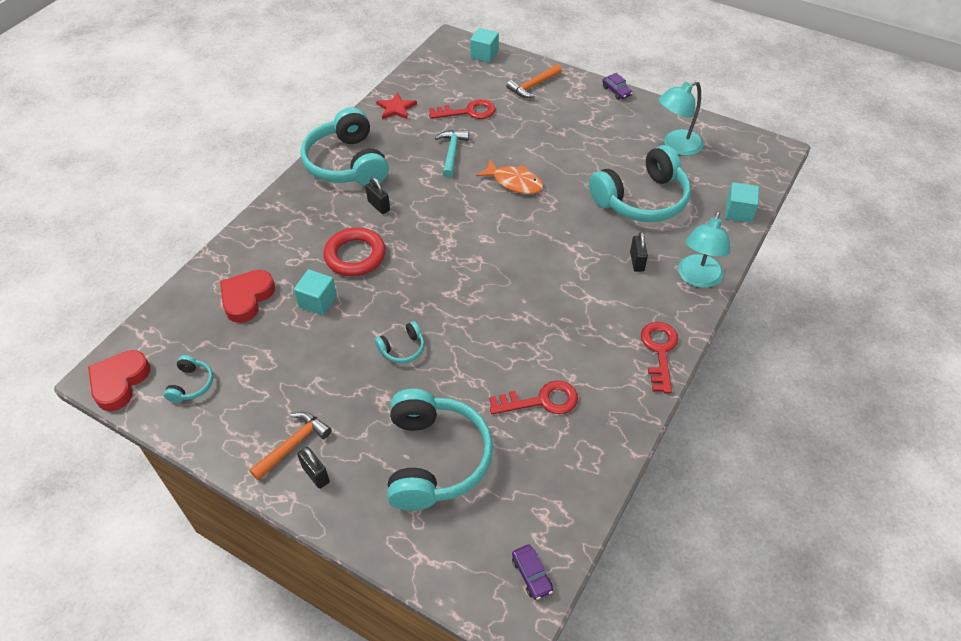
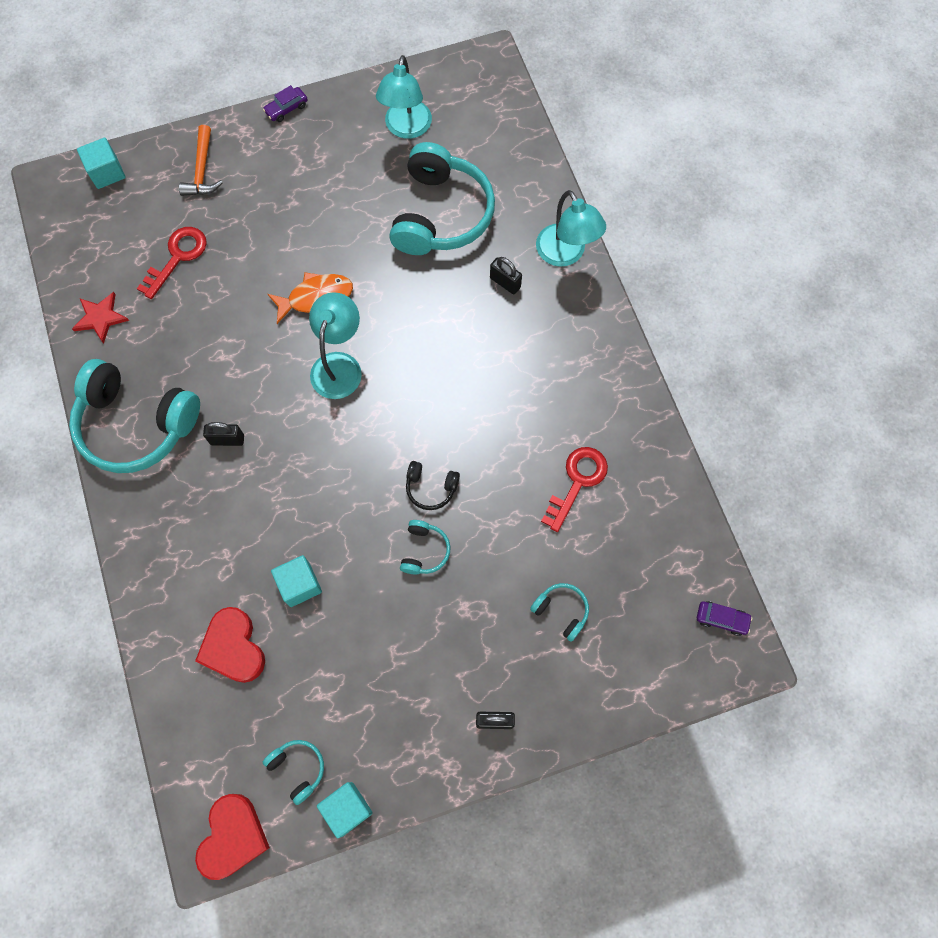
camera: 50 degrees left, 20 degrees up
red heart [88,350,150,411] -> red heart turned 135 degrees counterclockwise [195,794,270,880]
orange hammer [249,412,332,481] -> none
red ring [323,228,386,276] -> none
turquoise headphones [387,389,493,511] -> turquoise headphones [530,583,589,642], size x0.43
turquoise hammer [435,130,469,178] -> none
purple car [602,73,633,100] -> purple car turned 135 degrees clockwise [263,85,308,122]
red key [641,322,678,393] -> none
turquoise cube [725,182,759,223] -> turquoise cube moved to [317,782,373,838]
none -> turquoise lamp [309,292,362,399]
none -> black headphones [406,461,460,510]

